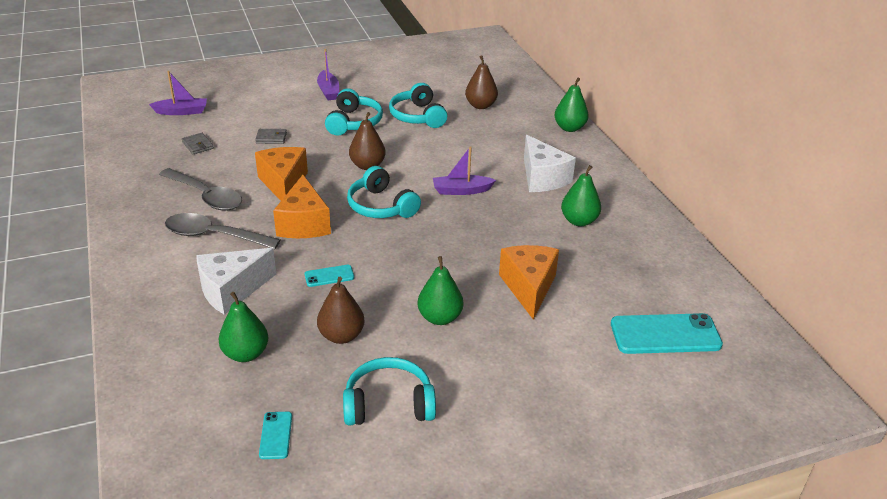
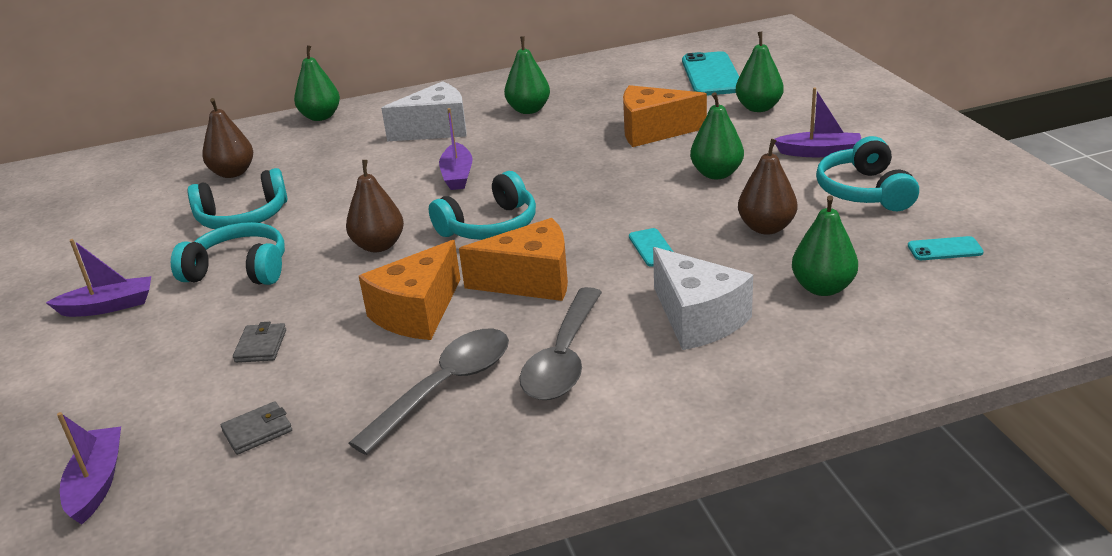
camera: 85 degrees left, 5 degrees down
orange cheese [255,147,308,201] -> orange cheese turned 45 degrees counterclockwise [359,240,460,340]
none -> green pear [735,32,784,112]
none -> purple boat [775,88,861,157]

